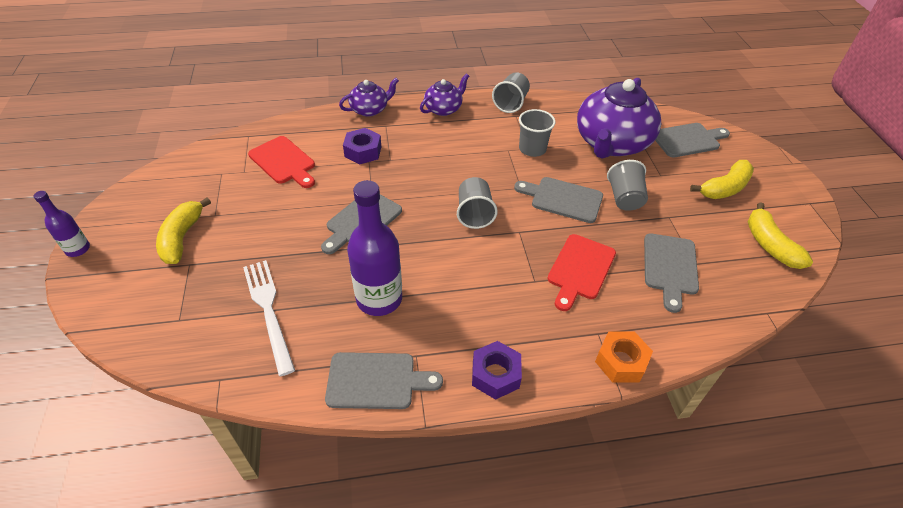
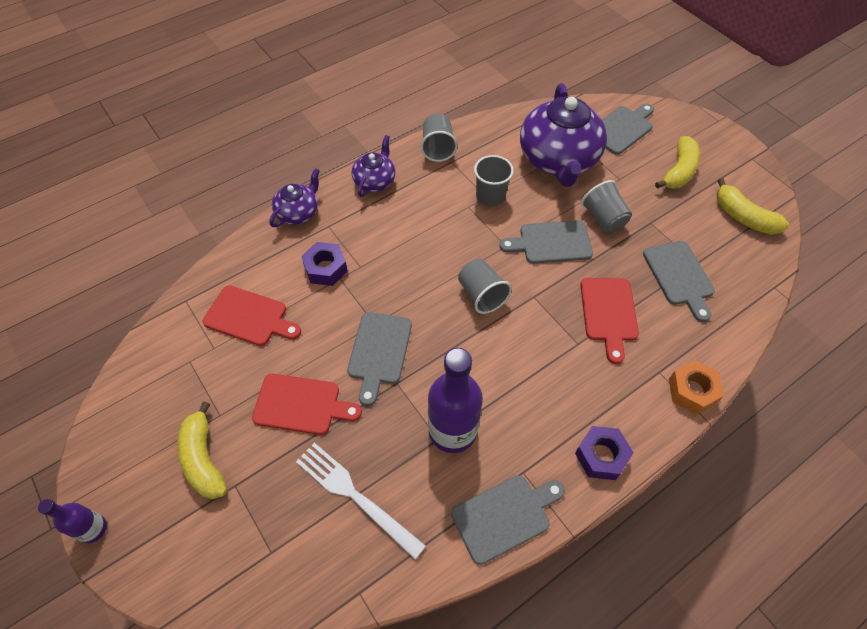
camera: 25 degrees left, 10 degrees up
none -> red cutting board [252,374,362,435]

